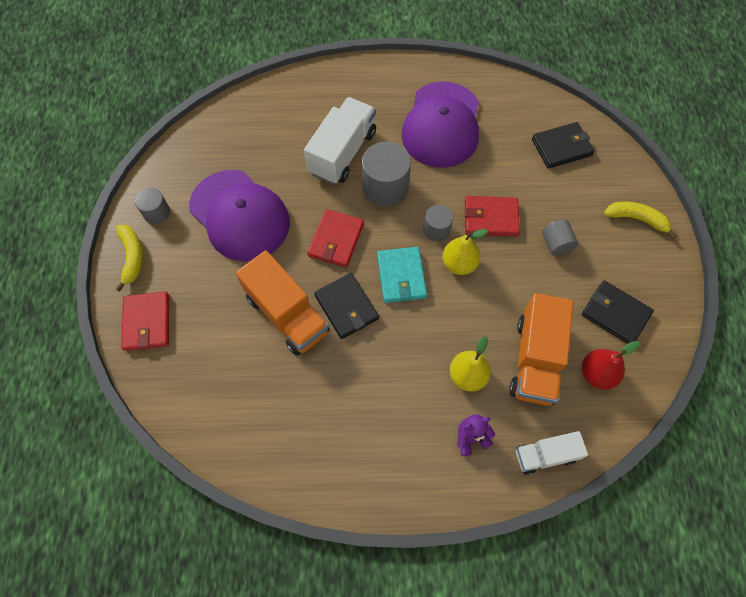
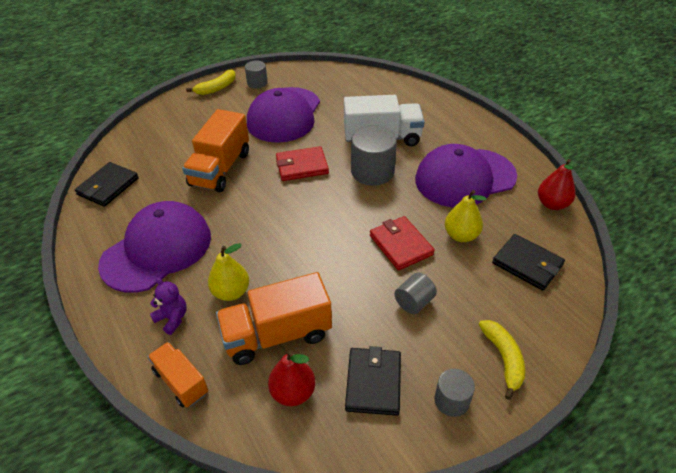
camera: 60 degrees right, 20 degrees down
red wallet [121,291,169,351] -> none
black wallet [314,273,379,339] -> black wallet moved to [75,162,139,207]
turquoise wallet [377,247,427,303] -> none
grey cylinder [423,205,453,241] -> grey cylinder moved to [434,369,475,417]
yellow pear [442,229,488,275] -> yellow pear moved to [445,190,486,242]
white truck [516,431,588,475] -> orange truck [147,342,208,408]
none -> purple cap [98,201,211,293]
none -> red pear [538,159,576,210]

